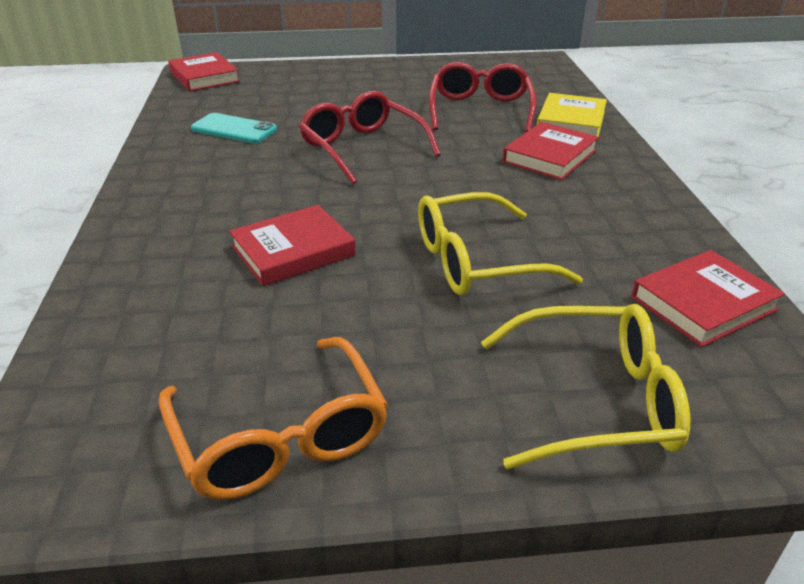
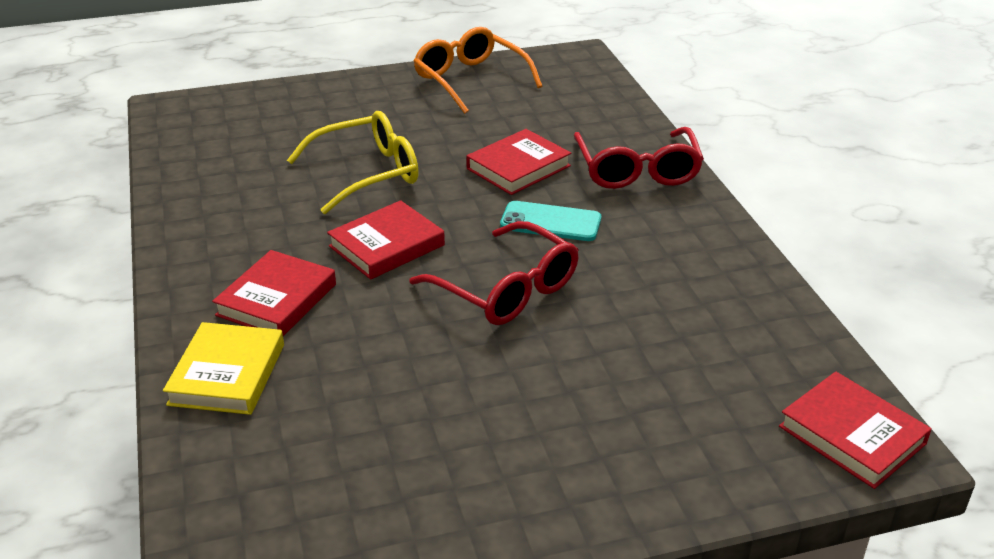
camera: 170 degrees right, 0 degrees up
turquoise phone [191,113,277,143] -> turquoise phone moved to [500,201,601,241]
red glasses [429,62,537,132] -> red glasses moved to [574,127,704,189]
yellow glasses [481,304,690,469] -> none
red book [631,250,785,347] -> red book moved to [327,200,445,280]

